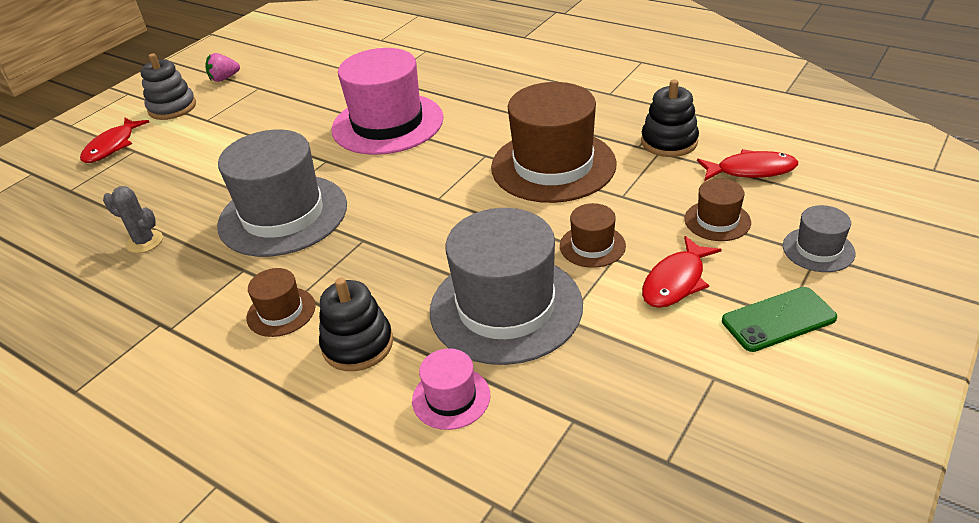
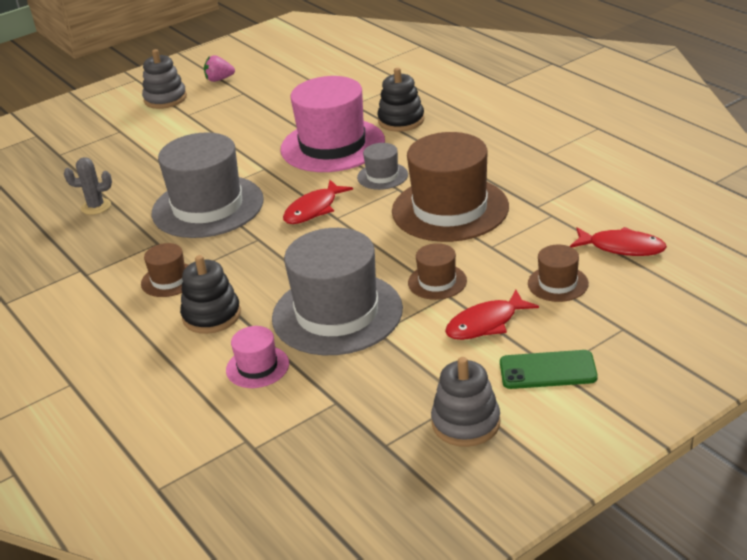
camera: 20 degrees right, 5 degrees down
red fish [80,118,149,163] -> red fish moved to [283,180,353,224]
grey cactus [103,186,163,253] -> grey cactus turned 45 degrees counterclockwise [64,157,112,215]
black stacking toy [641,79,699,157] -> black stacking toy moved to [377,68,425,132]
grey hat [783,205,855,272] -> grey hat moved to [357,143,408,190]
none -> grey stacking toy [431,357,500,447]

